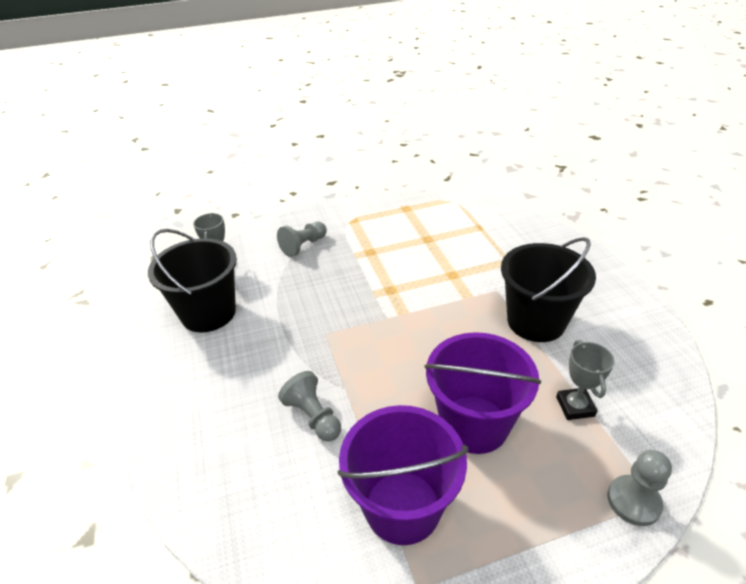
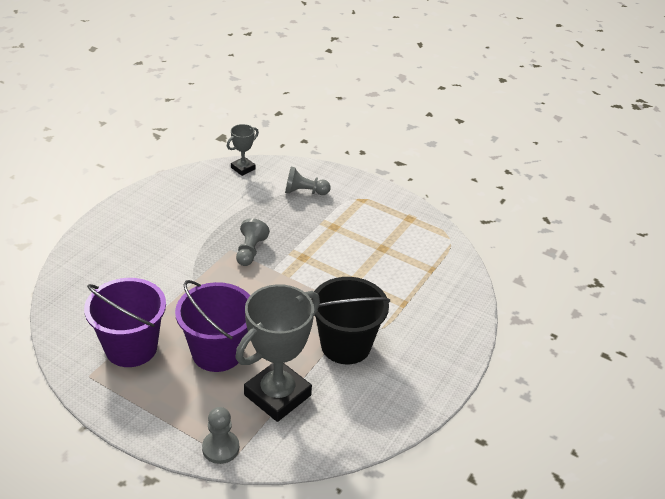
camera: 45 degrees right, 0 degrees up
black bucket [148,229,237,333] -> none
grey pawn [278,371,341,442] -> grey pawn moved to [236,218,270,266]
grey trophy [556,340,615,420] -> grey trophy [235,284,320,422], size x2.06

